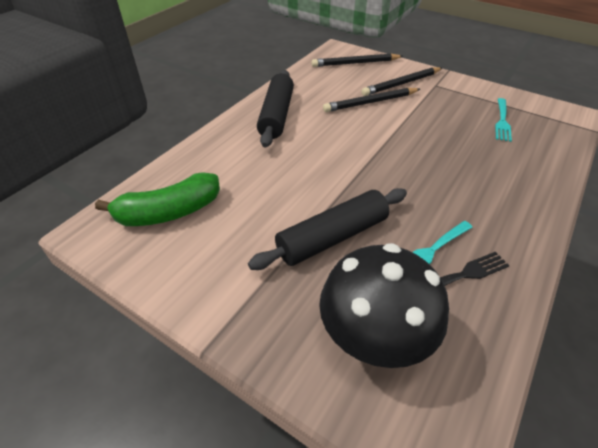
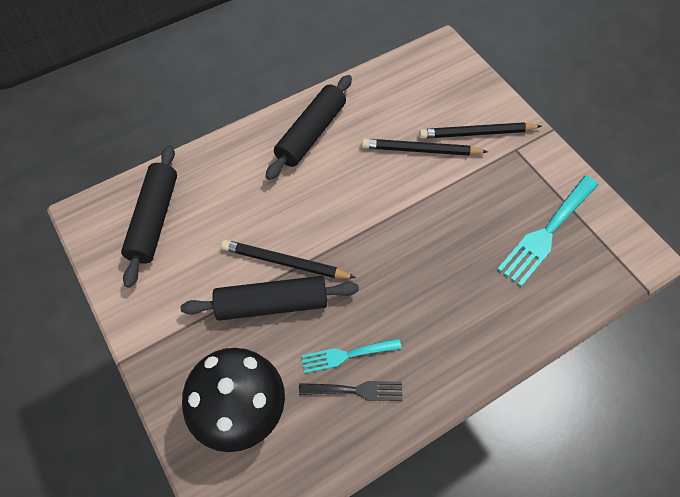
camera: 25 degrees right, 15 degrees up
green banana [95,172,220,226] -> black rolling pin [121,145,177,288]
black pencil [312,53,403,67] -> black pencil moved to [221,240,356,279]
turquoise fork [495,98,512,142] -> turquoise fork [497,176,599,287], size x1.68

